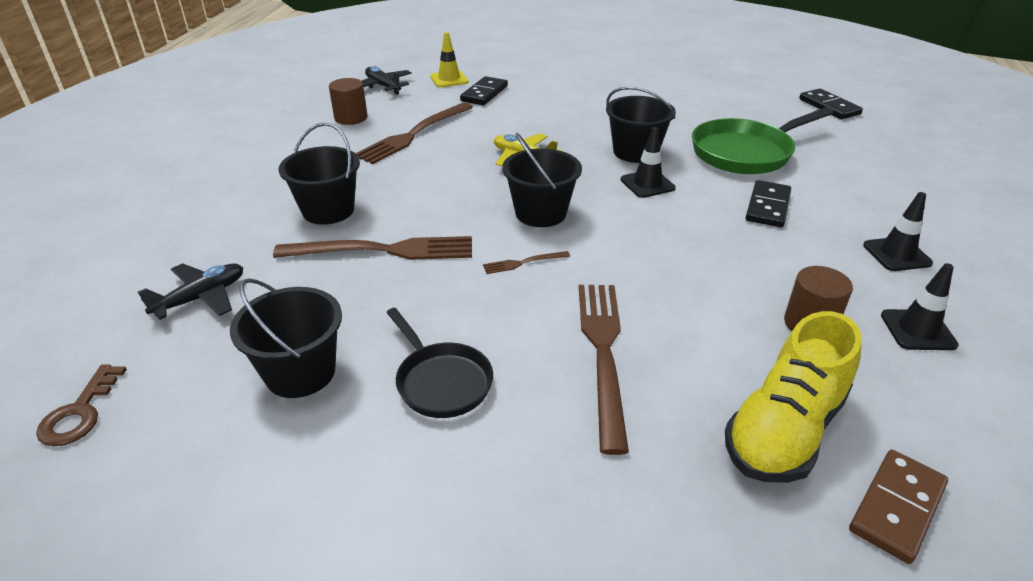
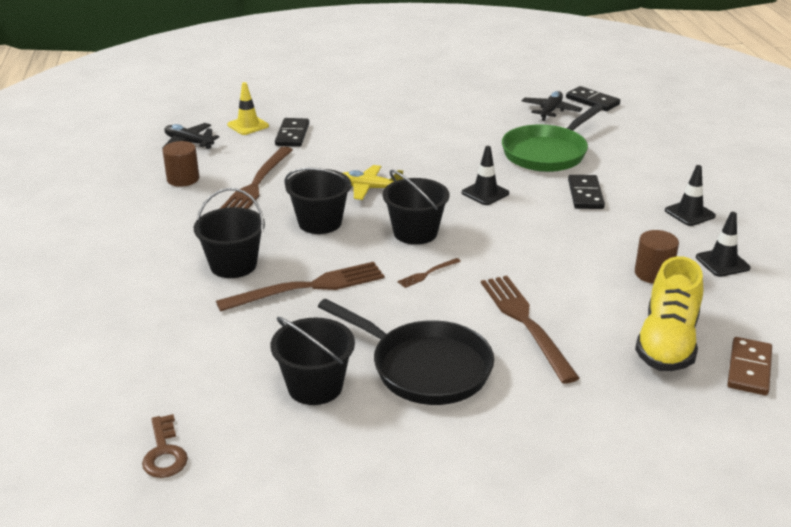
camera: 20 degrees left, 5 degrees down
black plane [138,263,243,320] -> black plane moved to [522,91,583,121]
black pan [386,308,493,418] -> black pan [318,299,494,405], size x1.61
black bucket [606,87,676,163] -> black bucket moved to [284,168,352,234]

